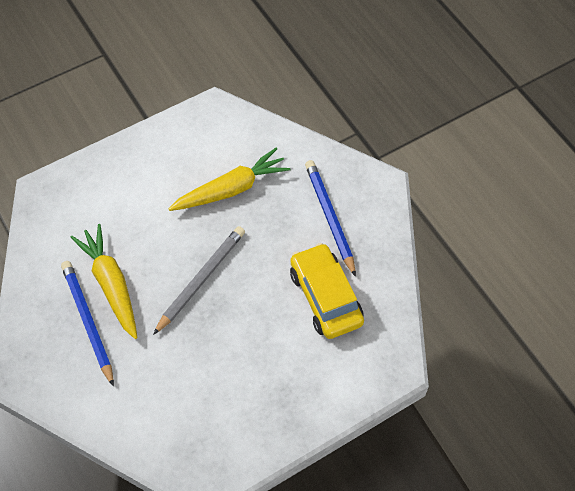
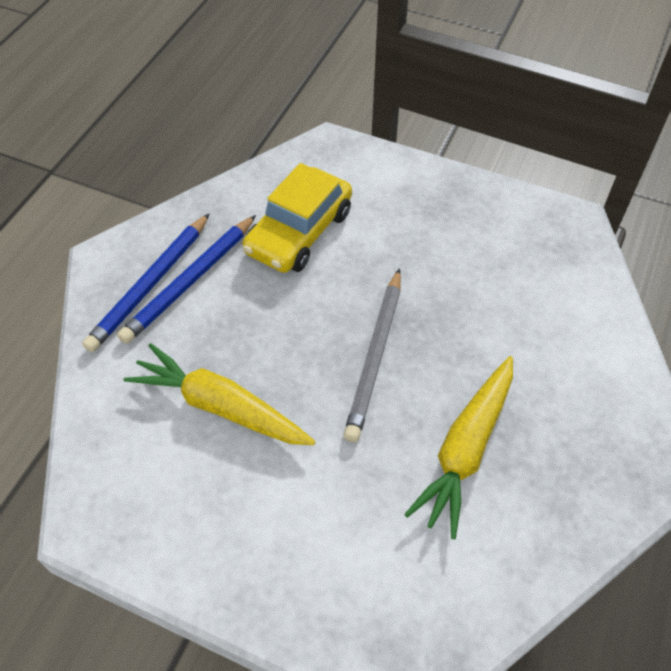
camera: 125 degrees left, 5 degrees down
blue pencil [61,261,114,387] -> blue pencil moved to [82,213,210,352]
grey pencil [153,226,245,335] -> grey pencil turned 75 degrees counterclockwise [343,268,401,442]

